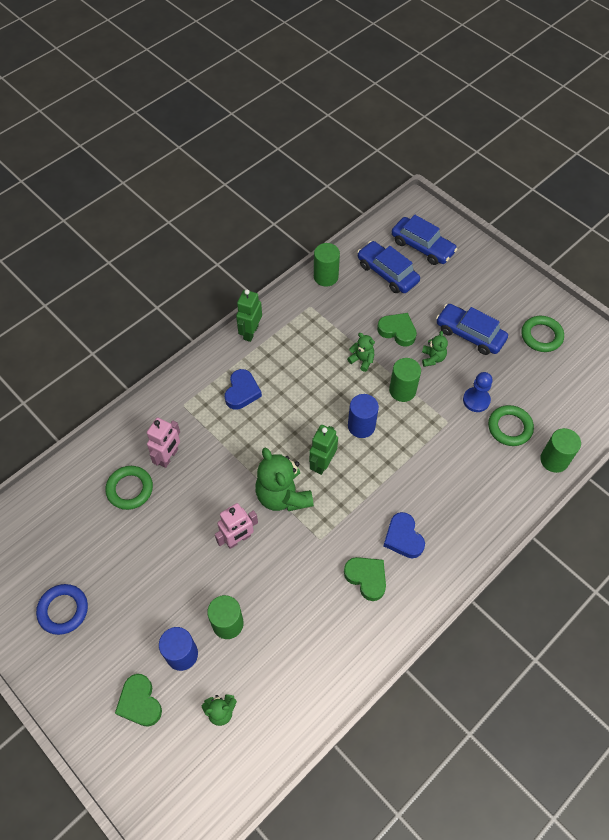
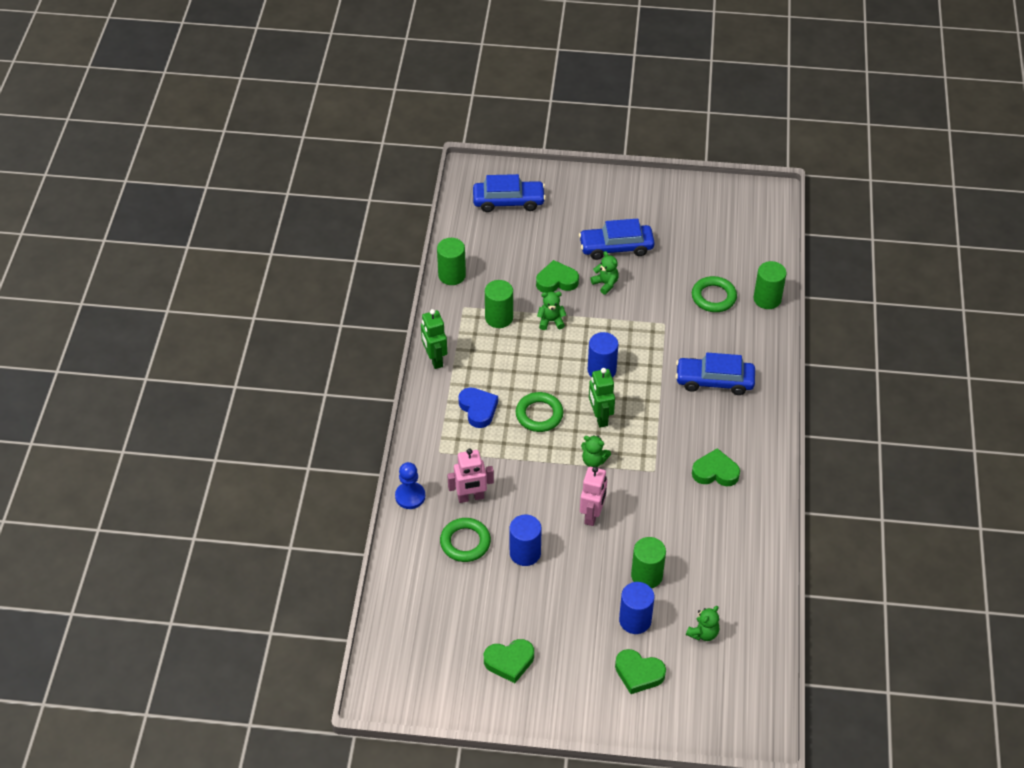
camera: 40 degrees left, 10 degrees down
blue ring [36,584,88,635] -> green heart [484,639,534,683]
pink robot [147,418,180,468] -> pink robot turned 90 degrees clockwise [447,448,494,503]
green teddy bear [255,448,314,511] -> green teddy bear [581,435,611,467], size x0.50
blue car [357,241,420,293] -> blue car moved to [675,353,755,395]
blue heart [383,512,425,558] -> none
green cylinder [389,358,421,402] -> green cylinder moved to [485,280,513,328]
blue pawn [463,372,493,412] -> blue pawn moved to [395,462,425,509]
green ring [521,316,564,352] -> green ring moved to [516,392,564,432]
none -> blue cylinder [510,515,542,566]

